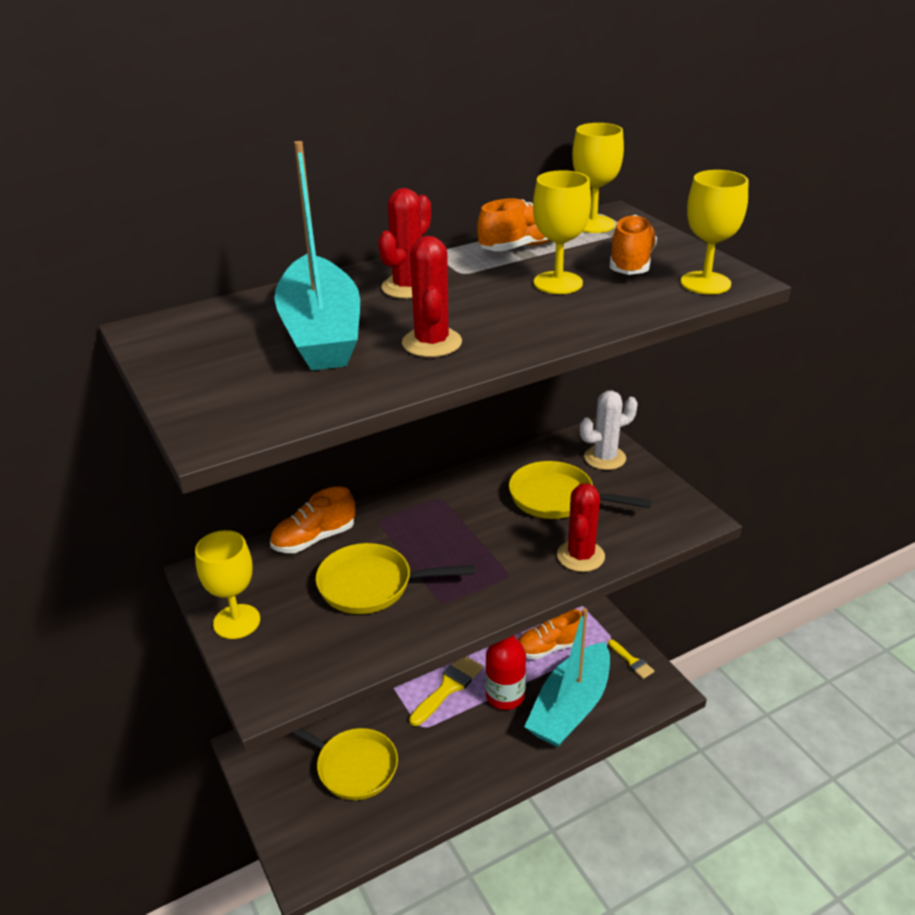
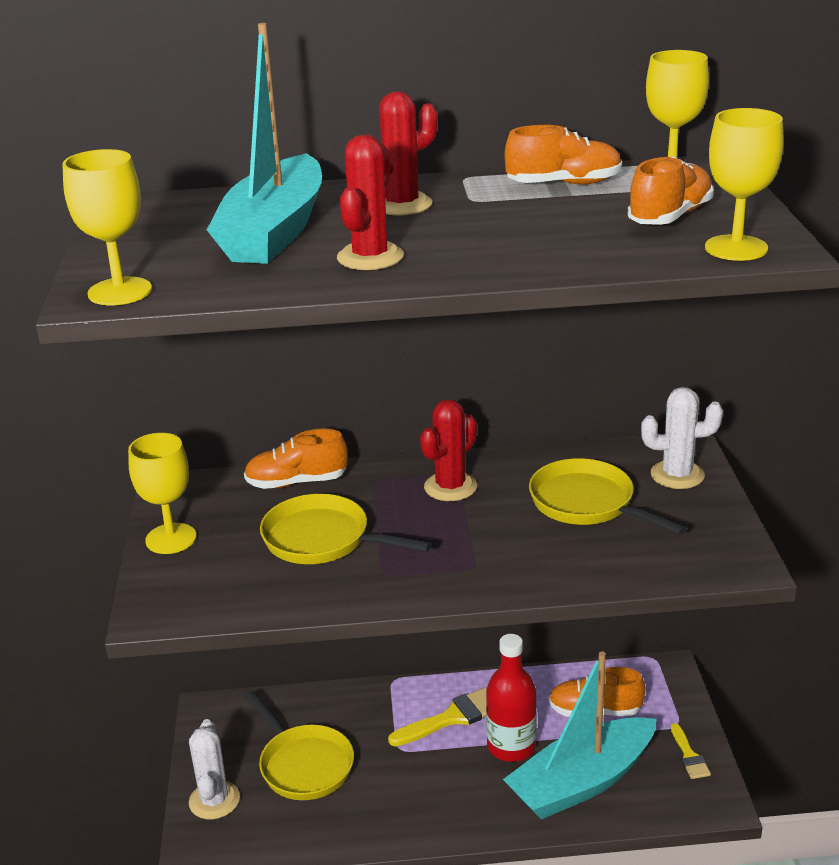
camera: 25 degrees right, 5 degrees down
yellow goblet [533,170,591,294] -> yellow goblet moved to [62,149,152,305]
red cactus [557,483,605,572] -> red cactus moved to [420,399,477,501]
none -> white cactus [189,719,240,819]

